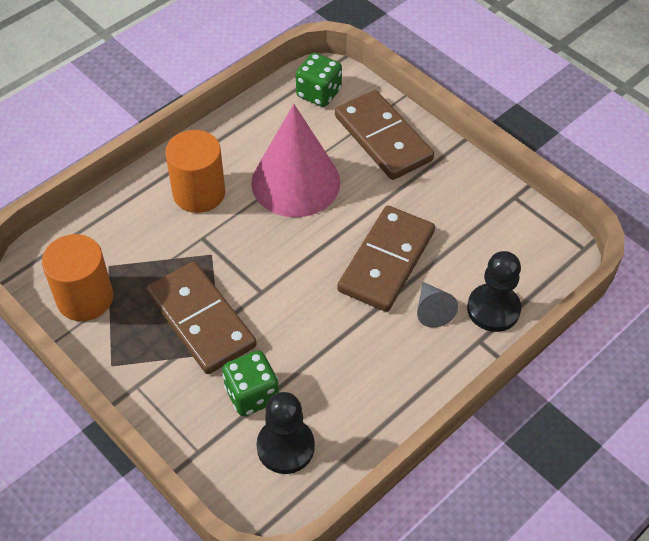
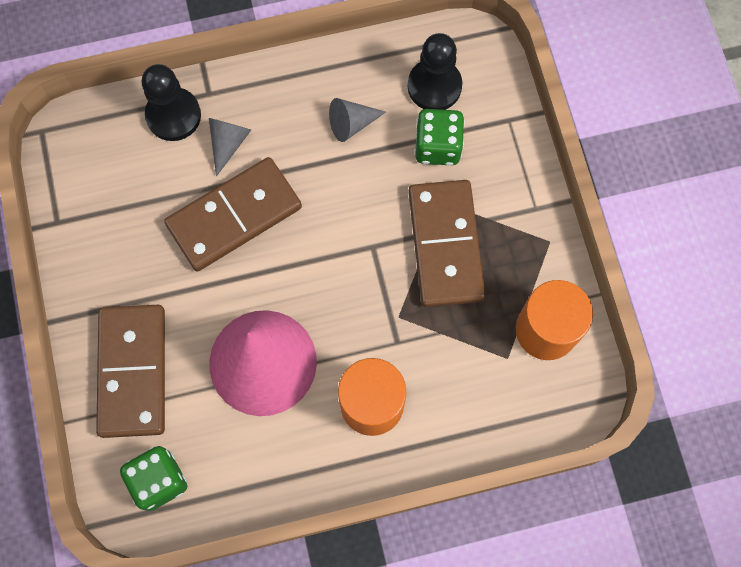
camera: 150 degrees left, 20 degrees up
none -> grey cone [329,98,386,142]

